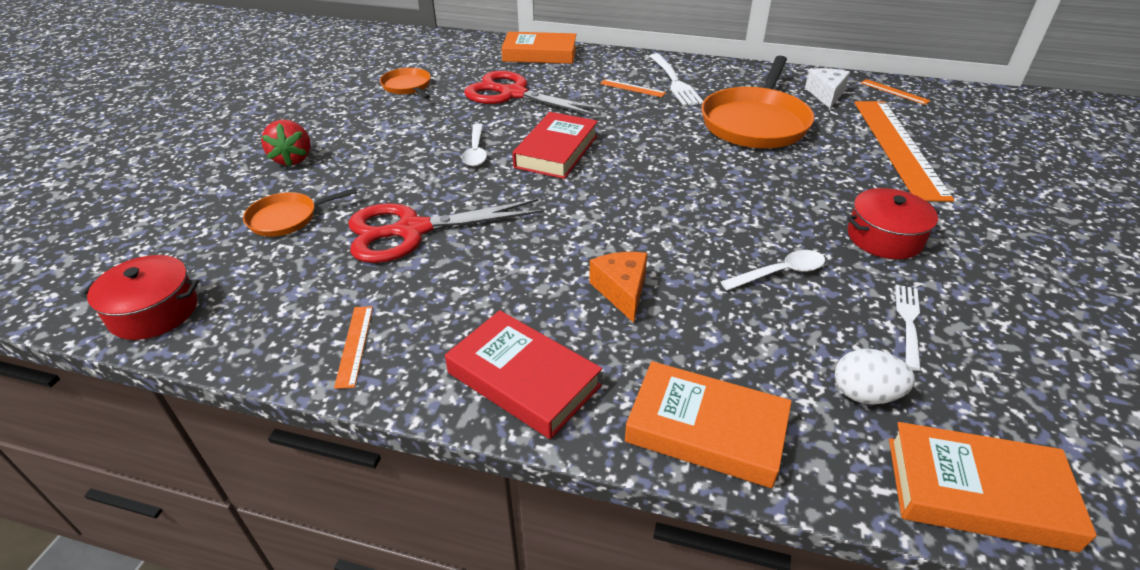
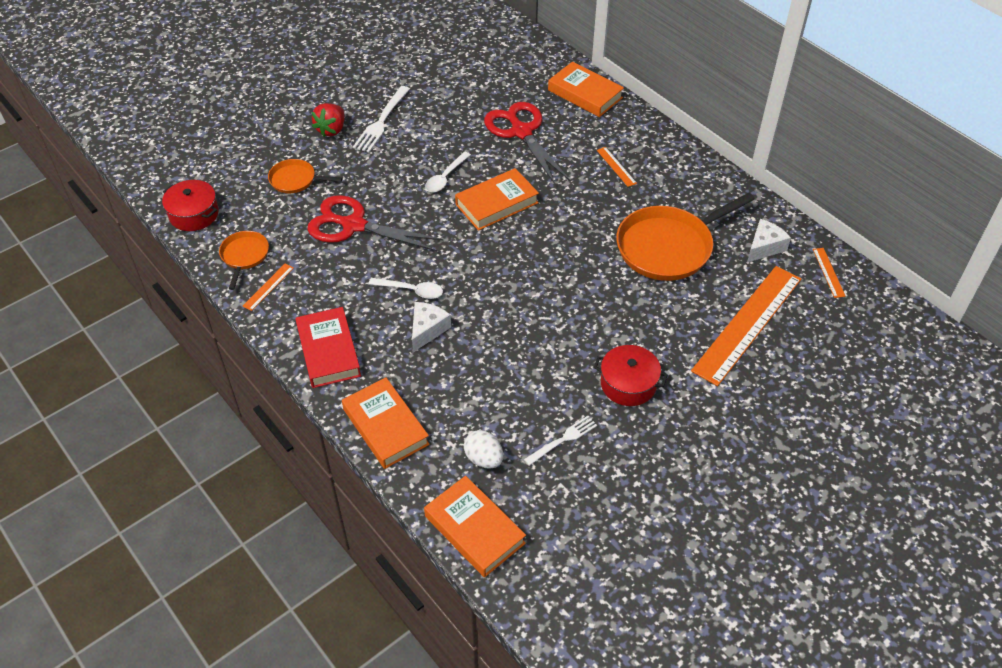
camera: 35 degrees right, 10 degrees up
orange pan [380,68,431,99] -> orange pan moved to [219,231,269,290]
red book [512,112,598,179] -> orange book [455,168,539,231]
orange cheese [589,252,648,323] -> white cheese [412,302,451,352]
white fork [650,53,703,106] -> white fork moved to [353,86,410,152]
white spoon [720,250,825,290] -> white spoon moved to [368,278,443,299]

